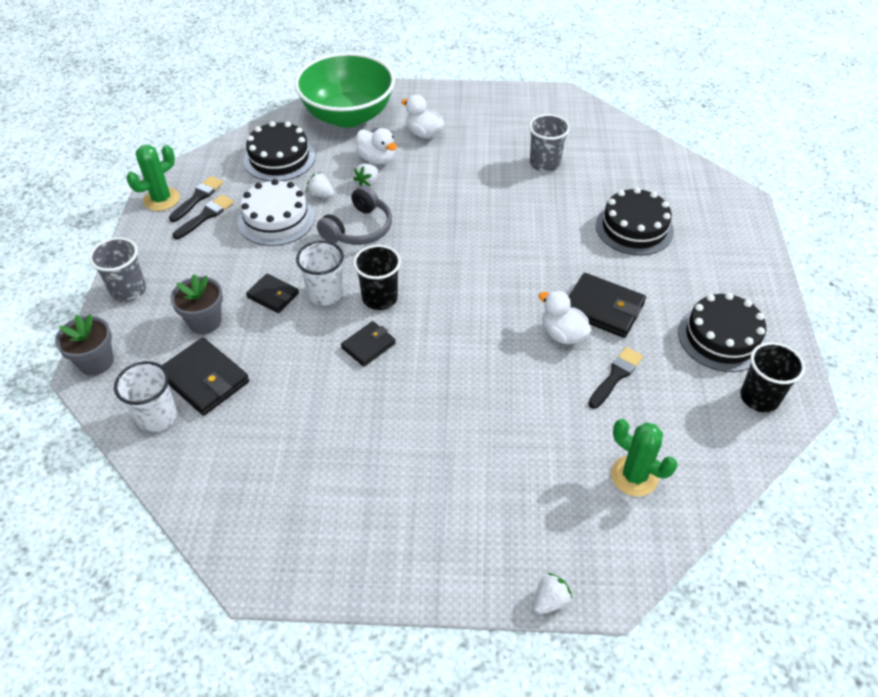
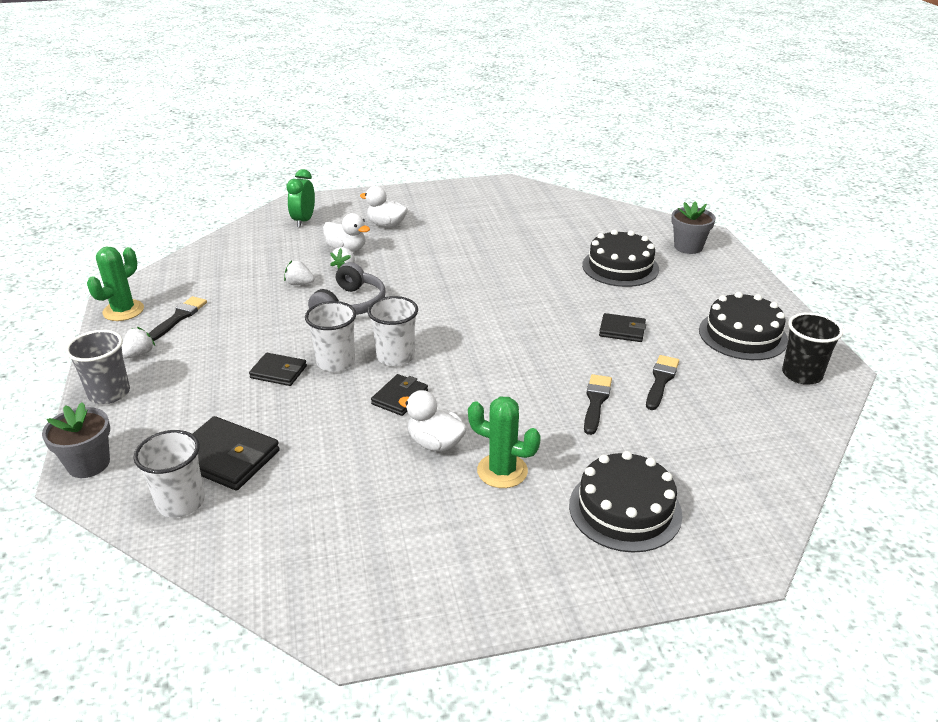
camera: 15 degrees left, 15 degrees down
black brush [169,176,223,222] -> black brush moved to [584,374,612,435]
grey flower pot [170,274,223,334] -> grey flower pot moved to [671,202,716,254]
white cake [238,179,315,246] -> none
black cake [243,121,315,181] -> black cake moved to [569,451,682,552]
green bowl [295,52,395,128] -> green clock [286,169,315,227]
black cup [353,245,401,310] -> white cup [367,296,418,366]
grey cup [529,114,570,172] -> none
white strawberry [533,572,572,614] -> white strawberry moved to [122,327,155,358]
white duck [538,290,592,344] -> white duck moved to [399,390,467,452]
black wallet [568,273,646,338] -> black wallet [599,313,646,342], size x0.61
green cactus [611,419,678,496] -> green cactus moved to [468,397,541,488]

